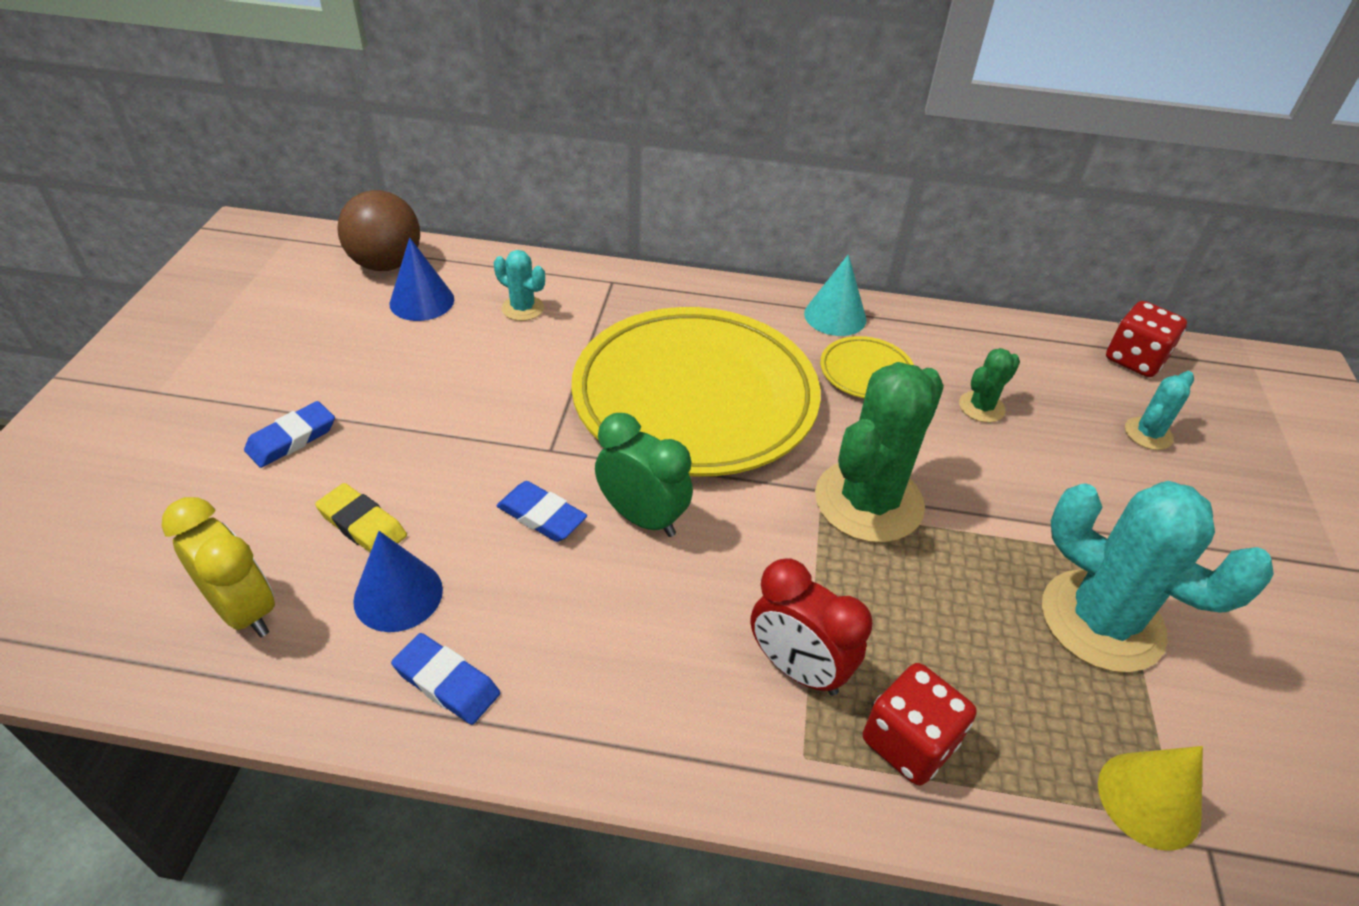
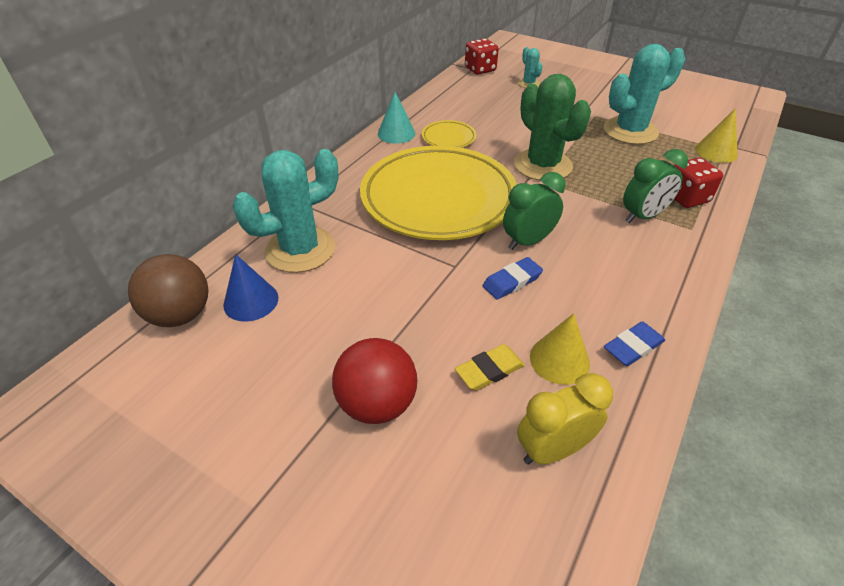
camera: 65 degrees left, 0 degrees up
blue eraser [244,401,335,468] -> red ball [332,338,417,424]
blue cone [353,531,443,632] -> yellow cone [530,313,590,385]
turquoise cactus [494,250,545,321] -> turquoise cactus [233,149,338,273], size x2.13
red clock [750,559,873,696] -> green clock [623,149,688,223]
green cactus [959,348,1020,423] -> none

